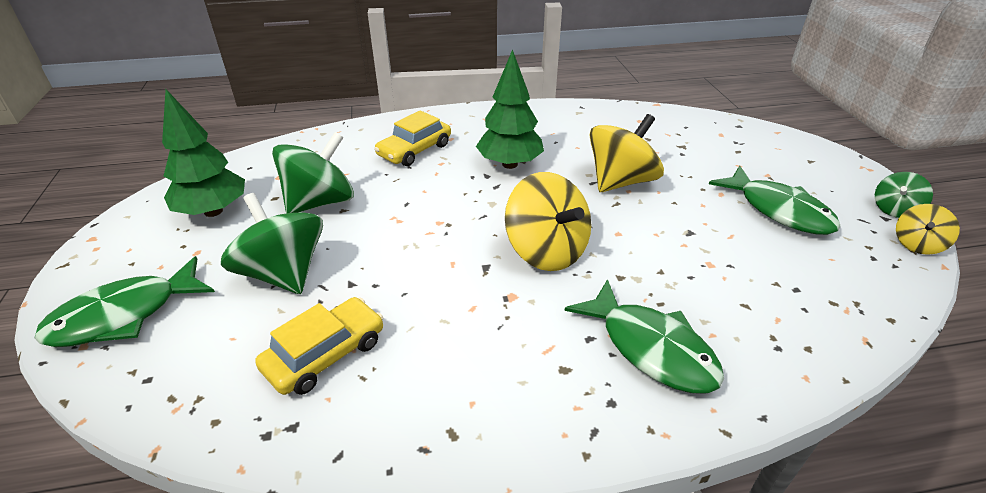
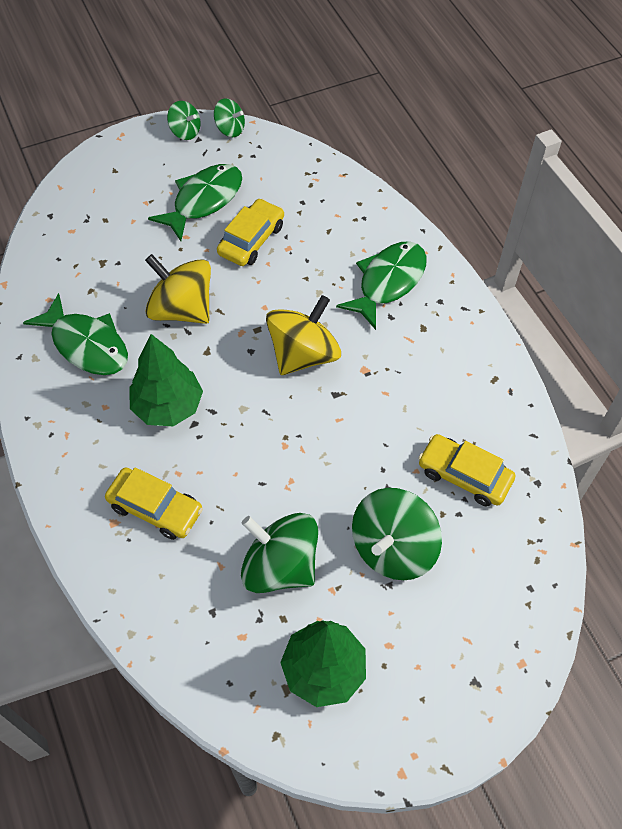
camera: 105 degrees left, 20 degrees up
green fish [35,256,215,347] -> green fish moved to [23,293,128,375]
yellow spinning top [896,204,960,255] -> green spinning top [214,98,245,137]
none -> yellow car [217,198,284,266]

